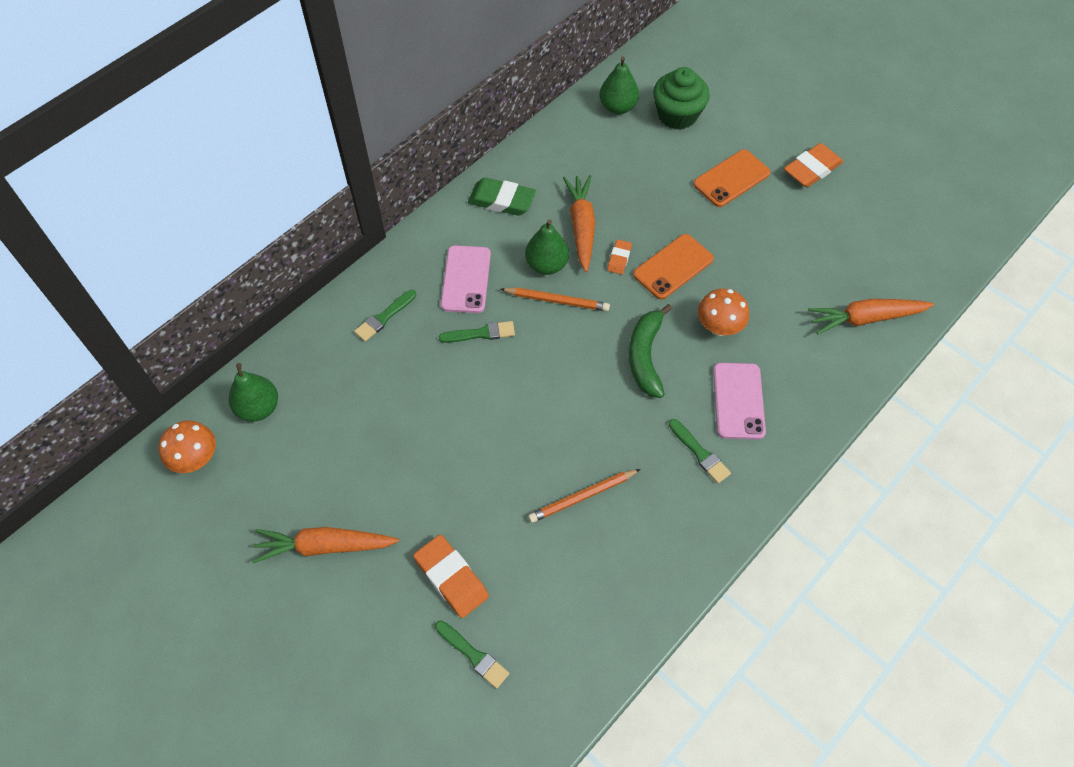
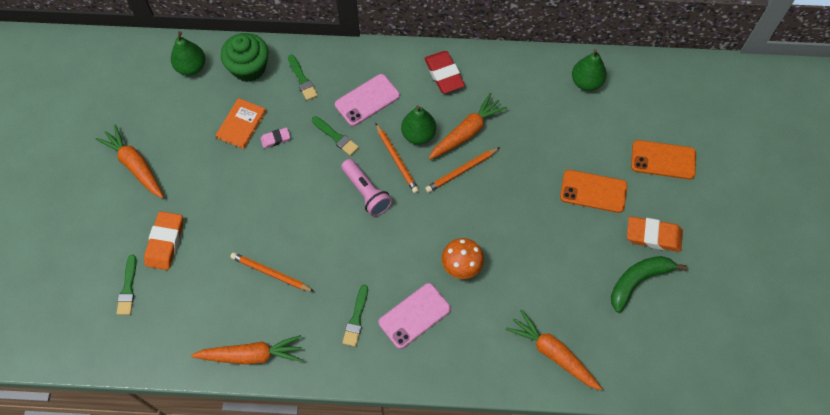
camera: 50 degrees right, 5 degrees up
orange mushroom [159,420,216,473] -> none
green brush [354,290,416,342] -> green brush turned 120 degrees counterclockwise [288,55,318,100]
green eraser [468,178,536,216] -> red eraser [424,51,465,93]
orange eraser [607,240,632,274] -> orange pencil [425,147,500,193]
green banana [629,304,672,398] -> green banana moved to [611,256,687,313]
orange phone [633,234,714,300] -> orange phone moved to [631,140,696,179]
green cupcake [653,67,710,130] -> green cupcake moved to [221,33,268,82]
none -> orange carrot [191,335,302,365]
none -> orange book [215,98,266,149]
none -> pink eraser [260,128,291,148]
none -> pink flashlight [341,159,392,216]

